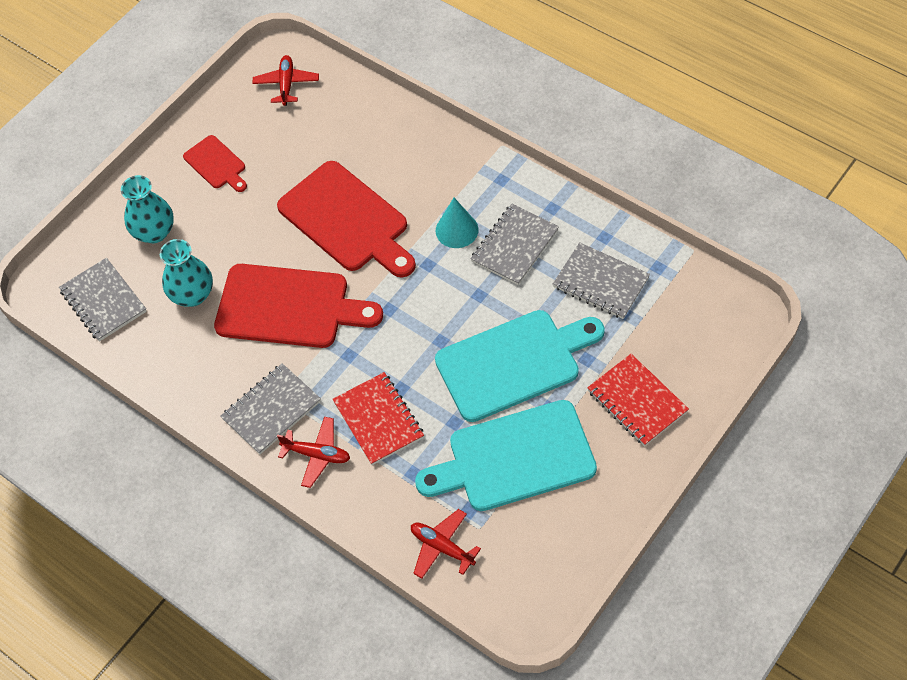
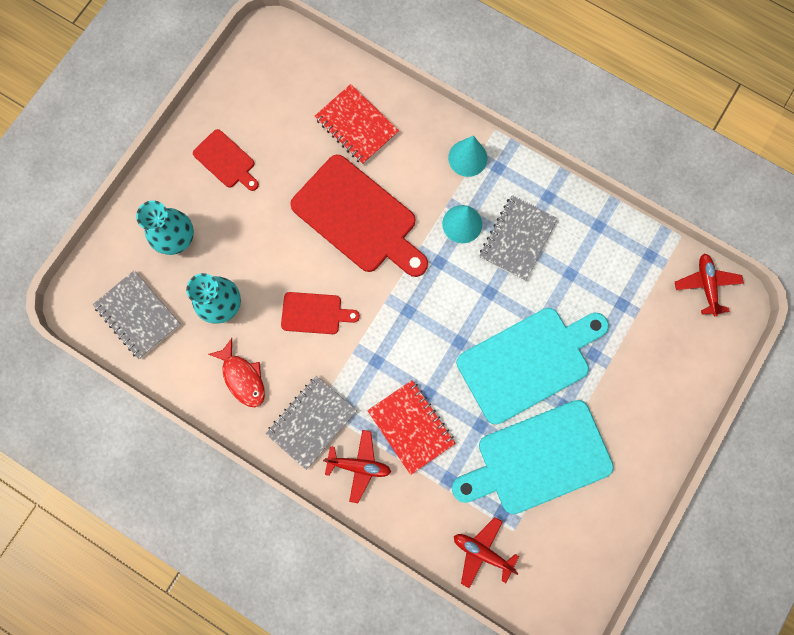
camera: 10 degrees left, 20 degrees up
red cutting board [214,264,383,348] -> red cutting board [281,292,360,334], size x0.51
red plane [252,55,319,106] -> red plane moved to [675,253,744,316]
grey notebook [553,242,650,319] -> none
red notebook [587,354,689,446] -> red notebook moved to [314,84,399,165]
none -> red fish [209,338,265,407]
none -> turquoise cone [448,136,488,177]

